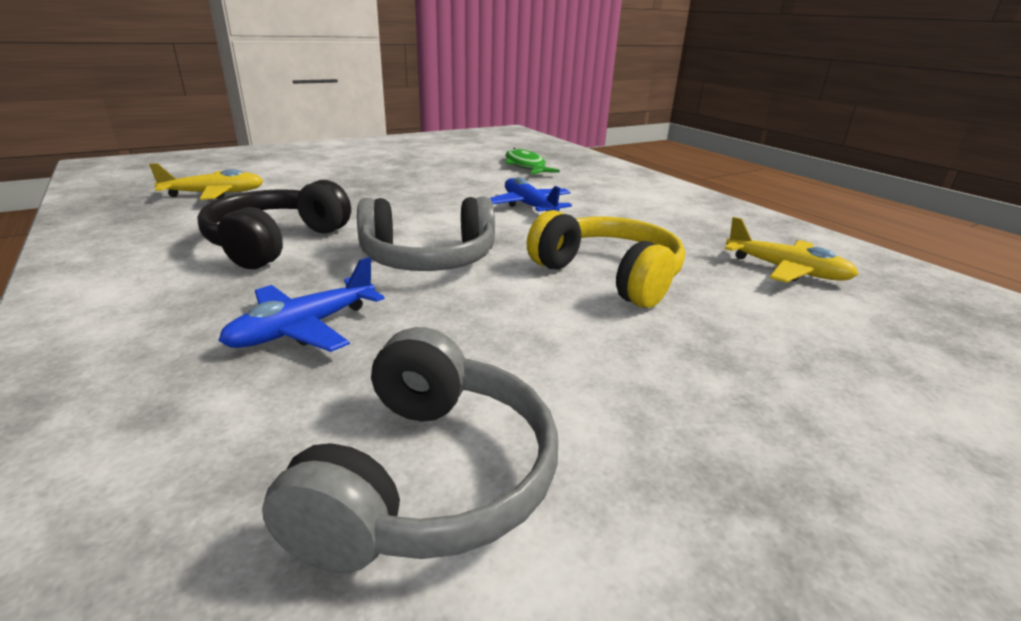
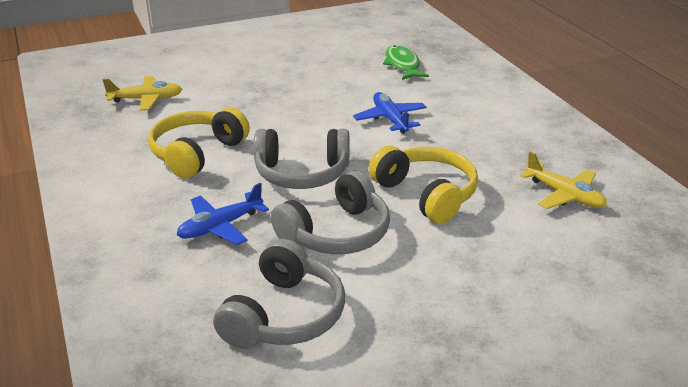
camera: 10 degrees right, 5 degrees up
black headphones [197,180,351,269] -> yellow headphones [148,107,250,179]
none -> grey headphones [271,171,390,254]

